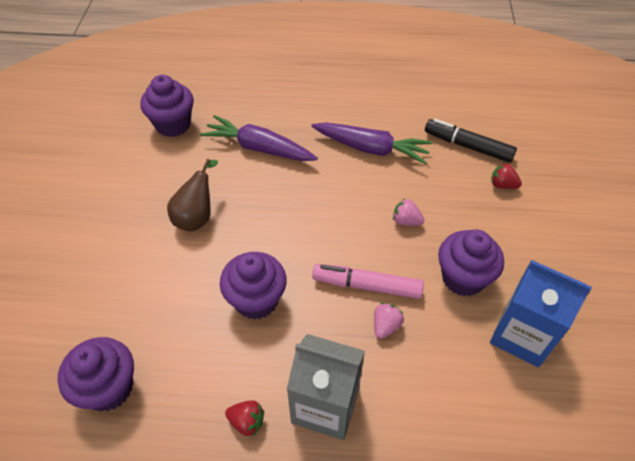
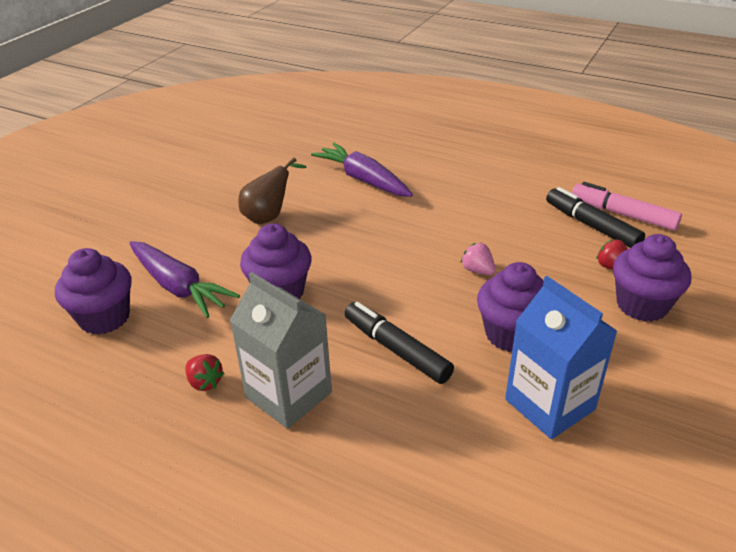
camera: 25 degrees right, 15 degrees down
purple cupcake [140,75,194,137] -> purple cupcake moved to [613,234,691,322]
purple carrot [311,122,432,165] -> purple carrot moved to [129,241,240,318]
pink marker [312,264,424,299] -> pink marker moved to [572,182,682,231]
pink strawberry [374,303,404,339] -> black marker [345,302,454,384]

